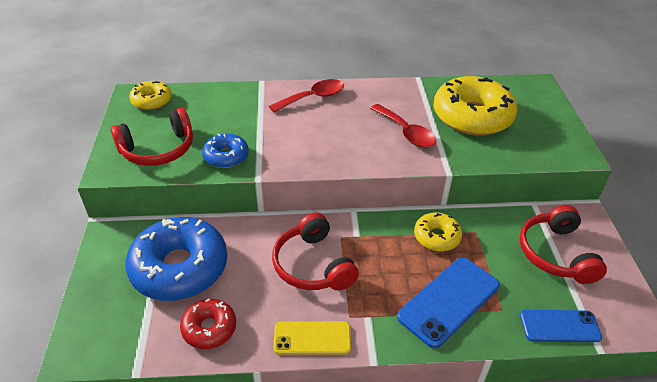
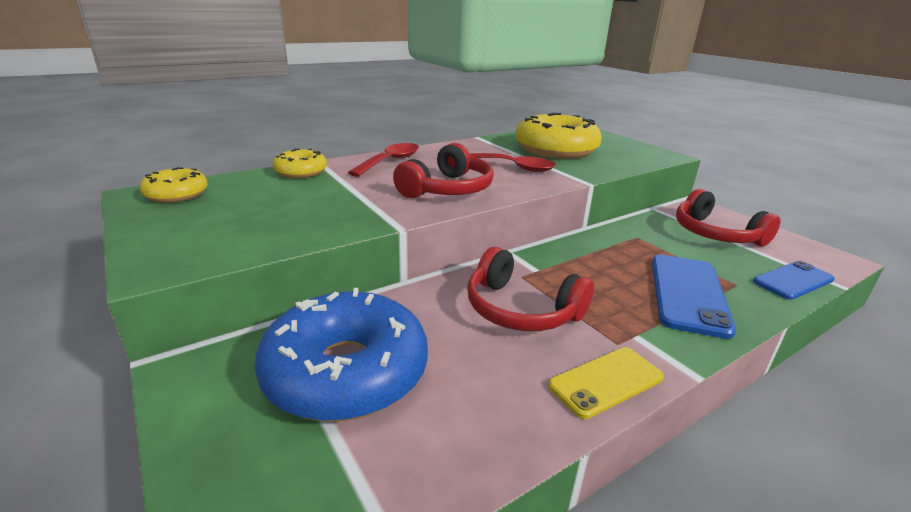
camera: 30 degrees left, 15 degrees down
red headphones [111,108,193,166] -> red headphones moved to [393,143,494,198]
red donut [180,299,236,349] -> none
blue donut [202,134,249,168] -> none
yellow donut [414,213,462,251] -> yellow donut moved to [272,149,327,178]

